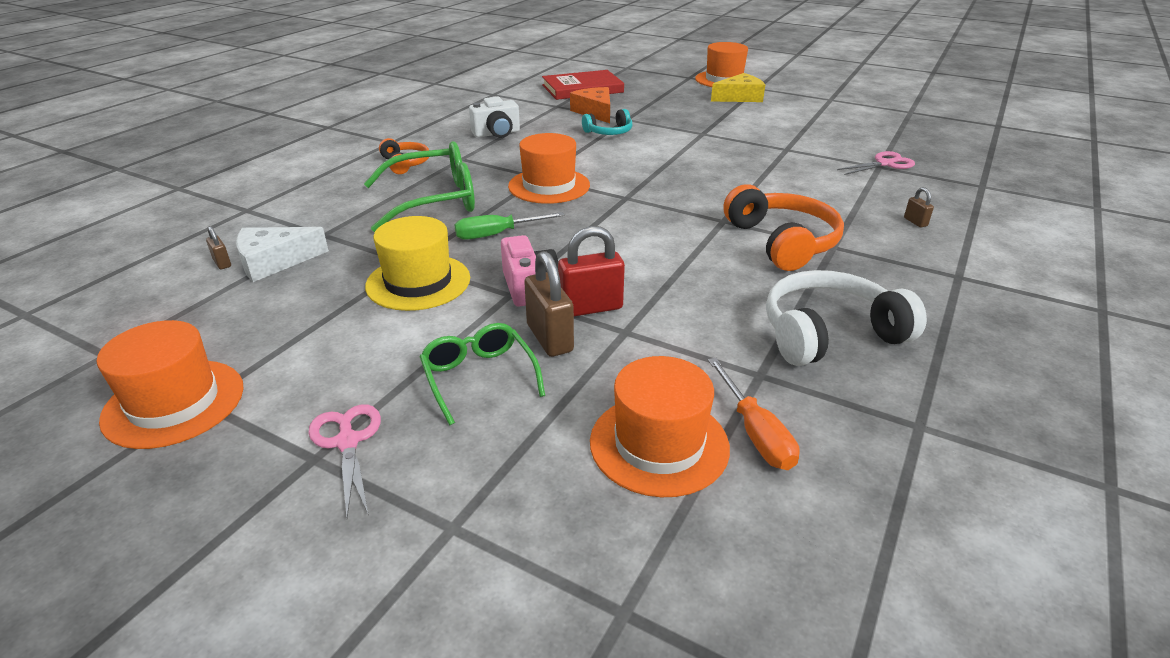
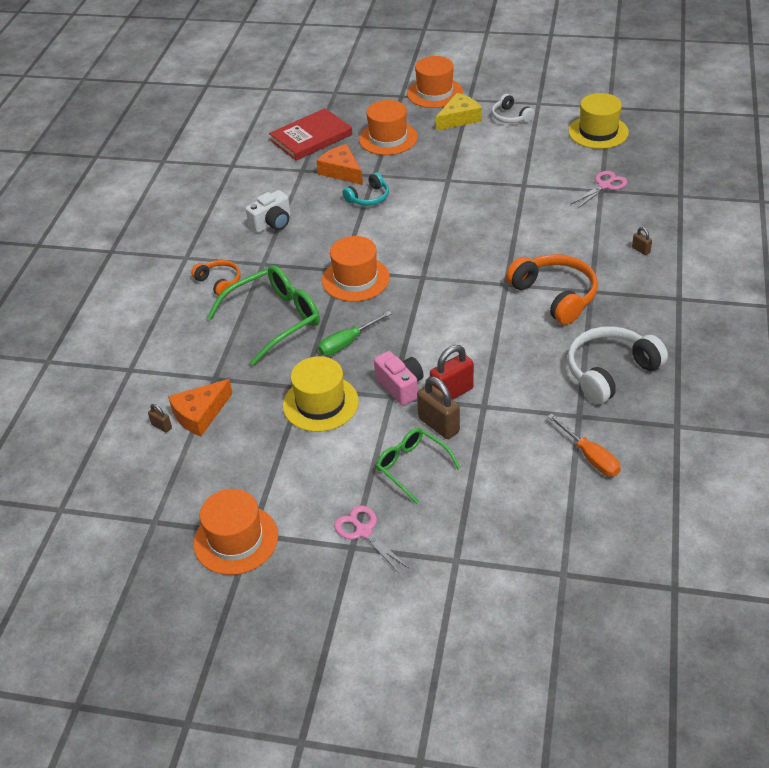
camera: 15 degrees left, 10 degrees up
white cheese [236,227,329,282] -> orange cheese [168,379,233,436]
orange hat [590,356,730,497] -> orange hat moved to [359,100,418,155]
none -> white headphones [492,94,535,123]
none -> yellow hat [568,93,629,149]

